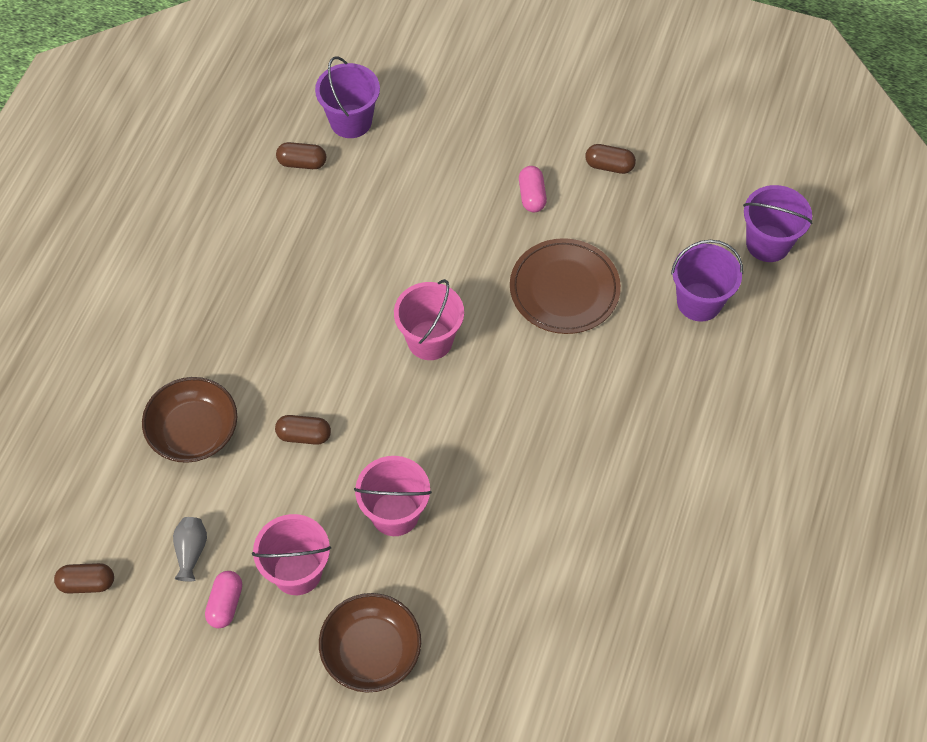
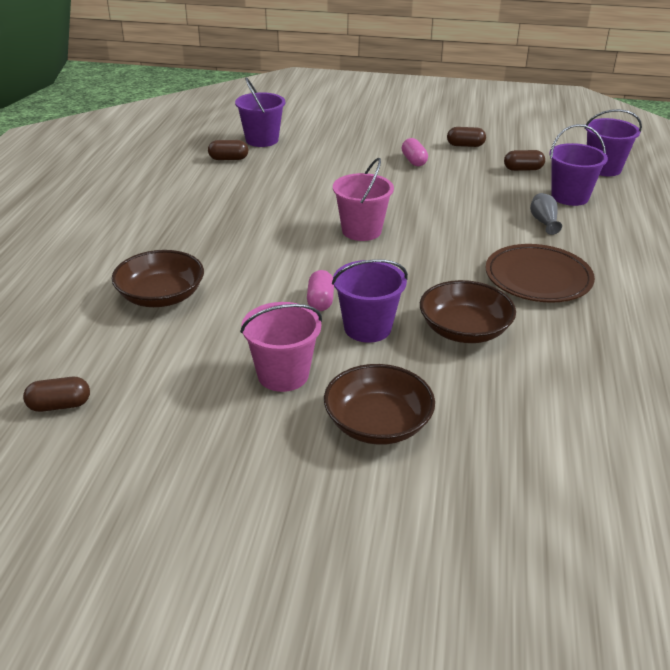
camera: 10 degrees left, 25 degrees down
grey vase [173,517,207,582] -> grey vase moved to [530,193,562,235]
pink capsule [205,571,242,628] -> pink capsule moved to [307,270,334,311]
brown capsule [275,415,331,445] -> brown capsule moved to [504,150,545,171]
pink bucket [354,456,432,536] -> purple bucket [332,259,408,343]
brown plate [510,238,621,334] -> brown plate moved to [486,244,595,303]
none -> brown bowl [420,280,516,343]

